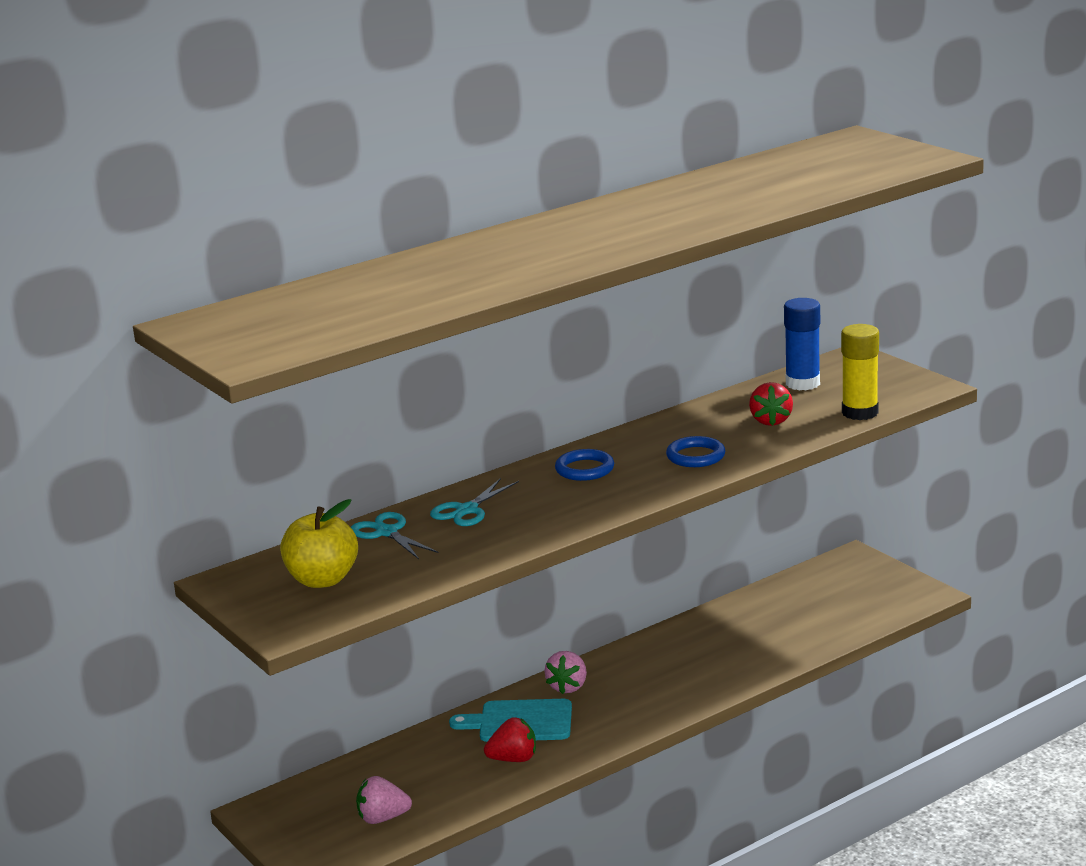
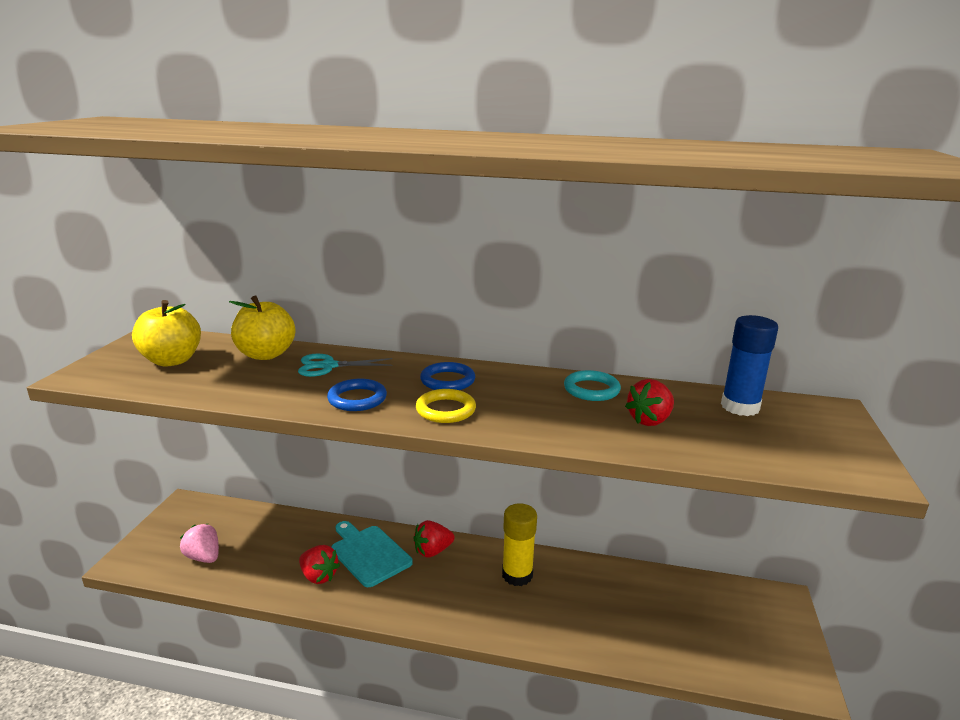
camera: 45 degrees right, 0 degrees up
turquoise scissors [351,512,439,559] -> yellow apple [229,296,296,360]
pink strawberry [544,651,587,694] -> red strawberry [413,520,455,558]
blue ring [666,436,725,467] -> blue ring moved to [327,378,387,411]
yellow glue stick [841,324,879,420] -> yellow glue stick moved to [502,503,537,586]
none -> yellow ring [416,389,476,423]
none -> turquoise ring [564,370,621,401]

